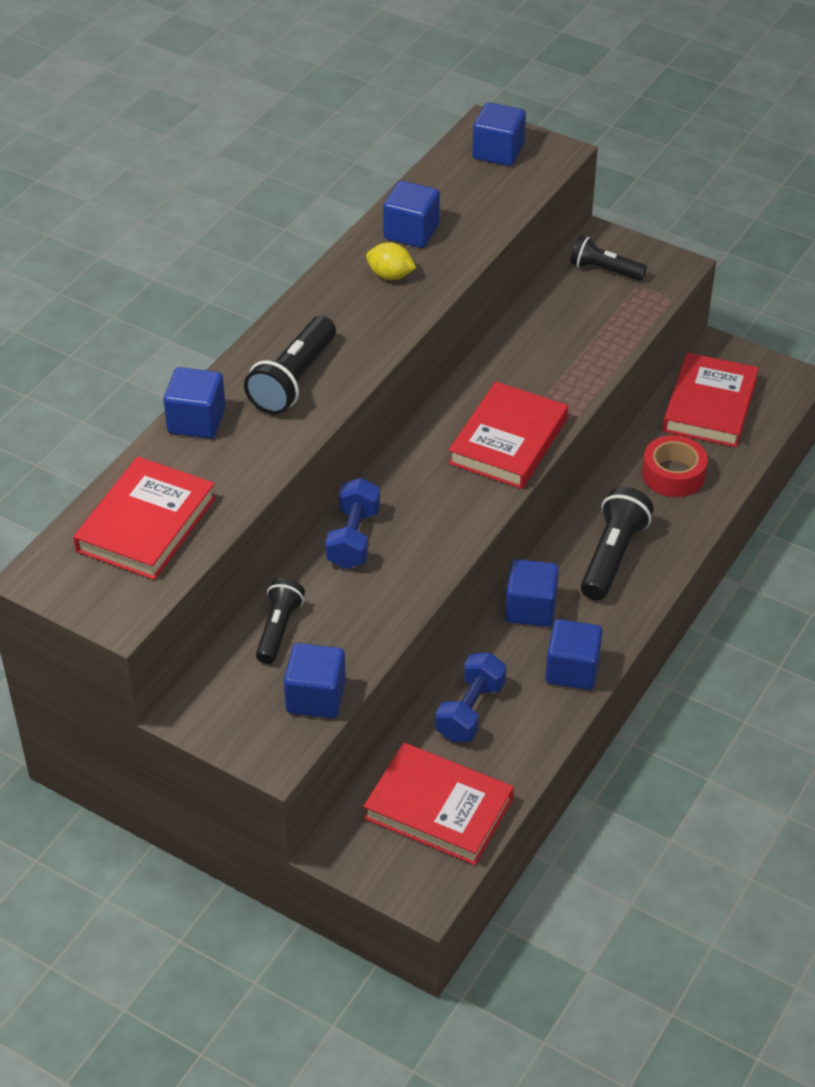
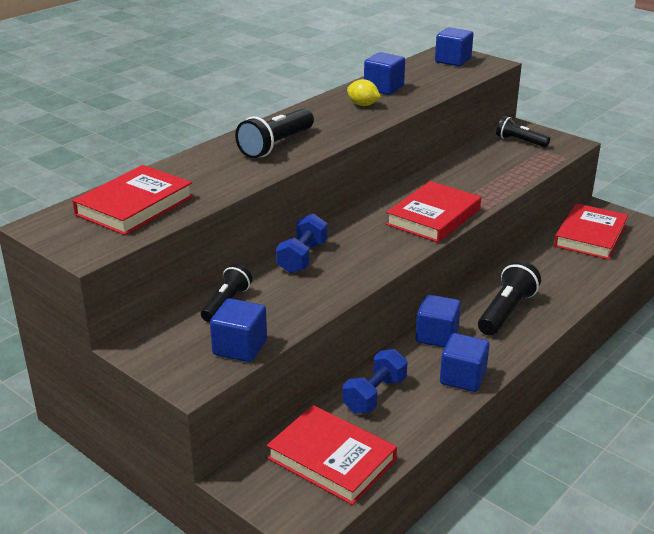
camera: 10 degrees right, 15 degrees down
blue cube [163,367,226,439] -> none
red tape [642,435,708,497] -> none

